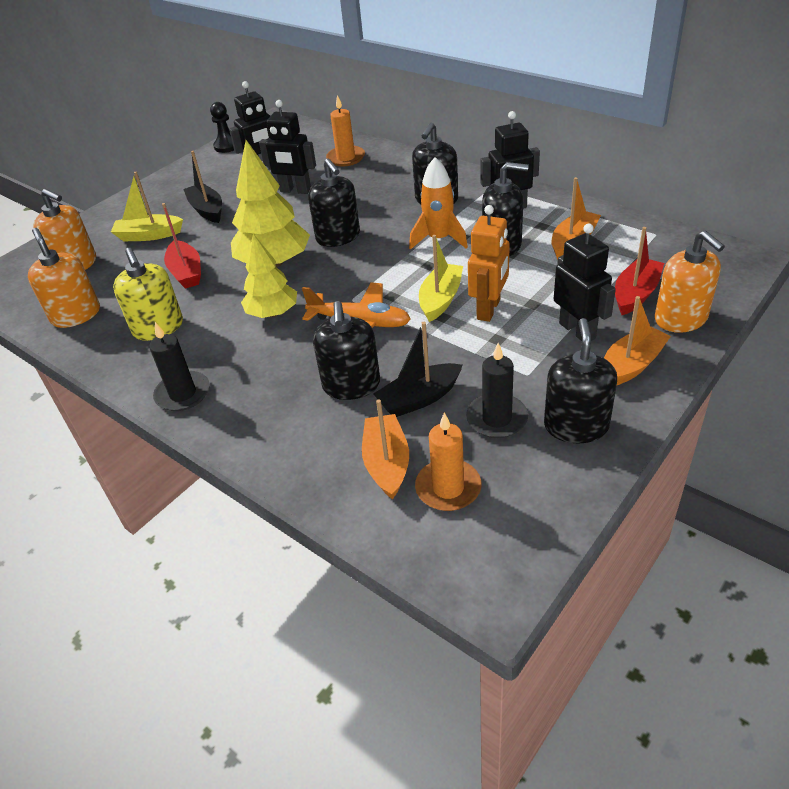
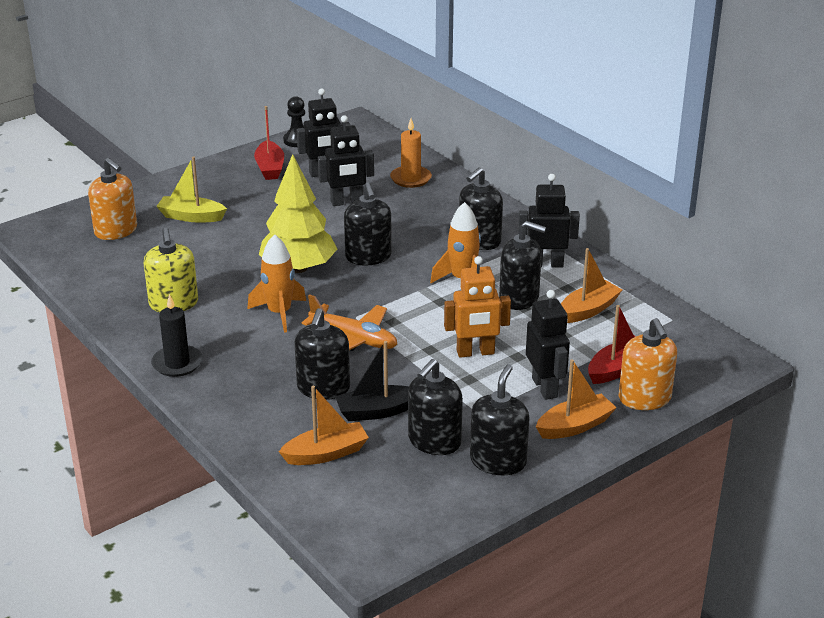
camera: 10 degrees right, 10 degrees down
orange soap dispenser [28,228,100,328] -> none
red boat [162,203,201,289] -> red boat moved to [254,106,284,180]
black boat [183,151,222,223] -> none
yellow tree [241,234,297,318] -> orange rocket [247,234,306,333]
black robot [259,100,316,194] -> black robot turned 45 degrees counterclockwise [318,115,374,206]
orange boat [362,399,409,500] -> orange boat turned 60 degrees clockwise [279,386,369,465]
orange candle [415,412,482,511] -> none
yellow boat [419,235,463,322] -> none
black candle [466,343,528,438] -> black soap dispenser [408,359,463,455]
orange robot [468,205,510,322] -> orange robot turned 45 degrees clockwise [444,256,511,358]

